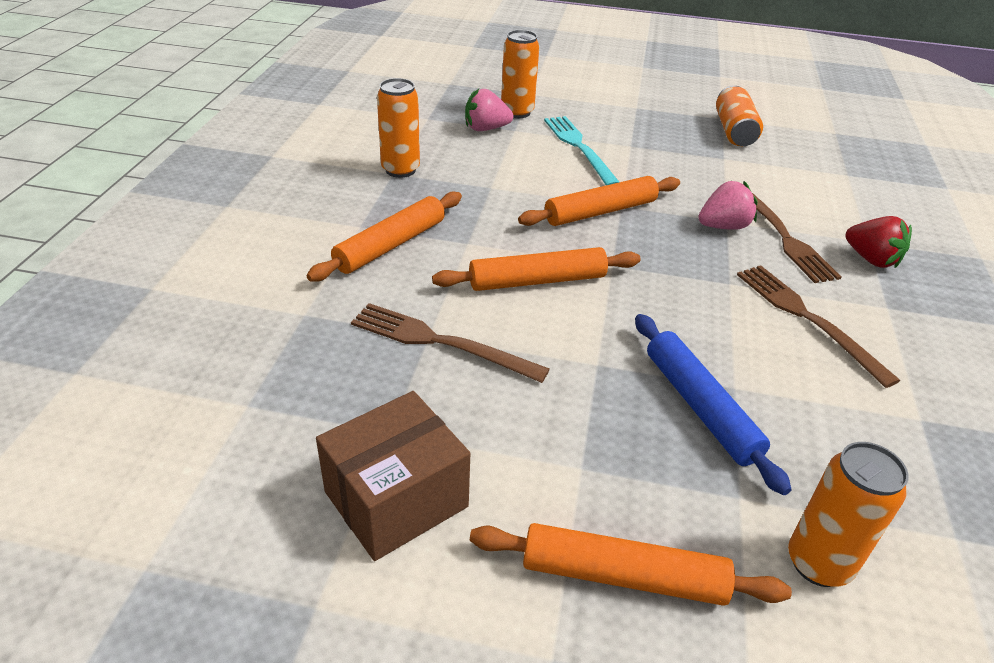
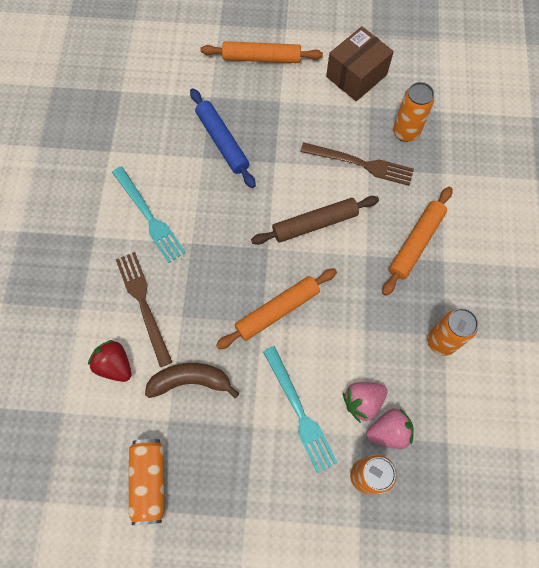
camera: 175 degrees right, 30 degrees up
orange rolling pin [432,247,641,291] -> brown rolling pin [251,196,379,245]
pink strawberry [698,181,758,230] -> pink strawberry moved to [343,382,388,423]
brown fork [737,265,900,388] -> turquoise fork [112,166,186,263]
orange can [788,442,909,587] -> orange can moved to [393,82,434,142]
red strawberry [845,216,912,269] -> red strawberry moved to [88,340,131,382]
none -> brown banana [145,363,240,398]

